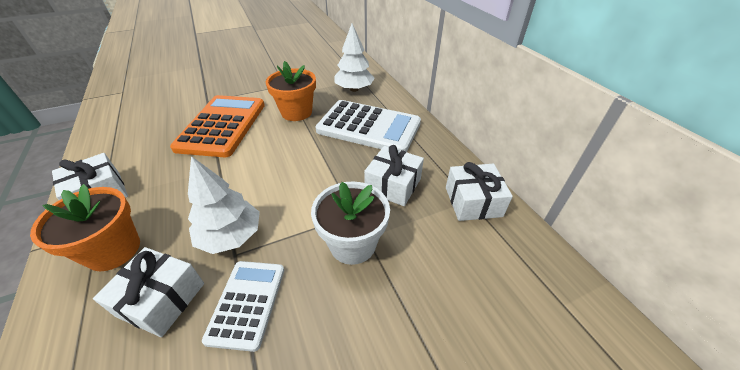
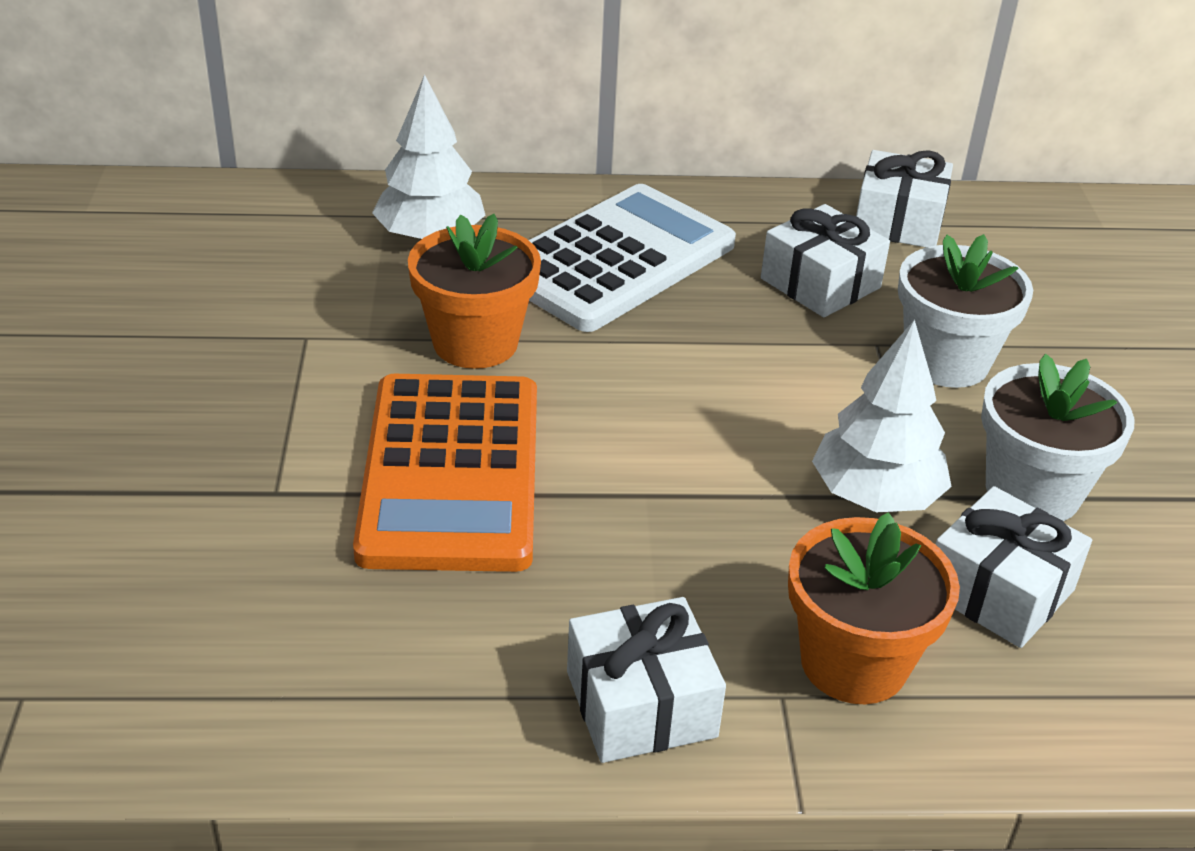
camera: 70 degrees left, 5 degrees down
orange calculator [170,95,265,157] -> orange calculator turned 120 degrees counterclockwise [353,374,537,572]
white calculator [202,261,284,352] -> white flower pot [981,354,1134,521]

